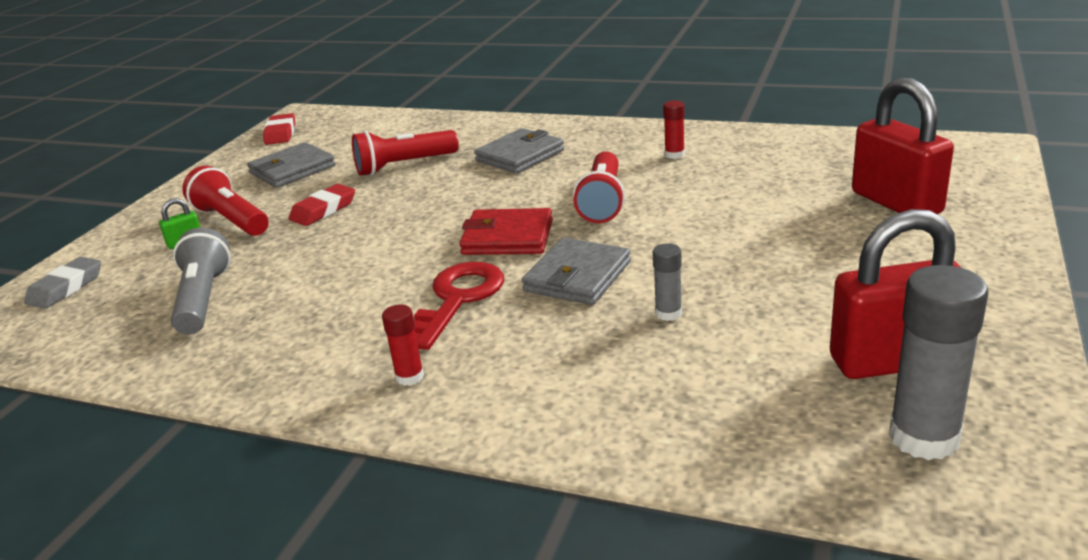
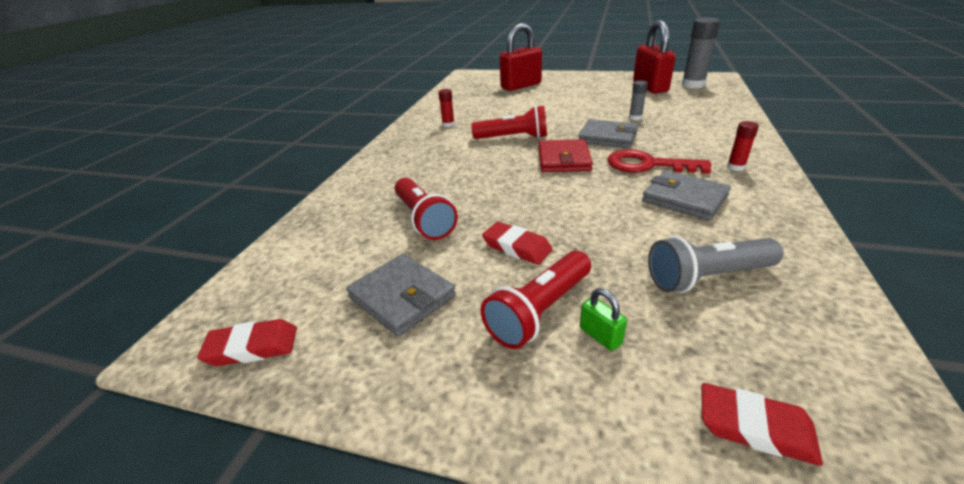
camera: 95 degrees left, 5 degrees up
grey eraser [24,257,101,309] -> red eraser [702,383,823,466]
grey wallet [474,128,564,174] -> grey wallet moved to [642,170,731,221]

